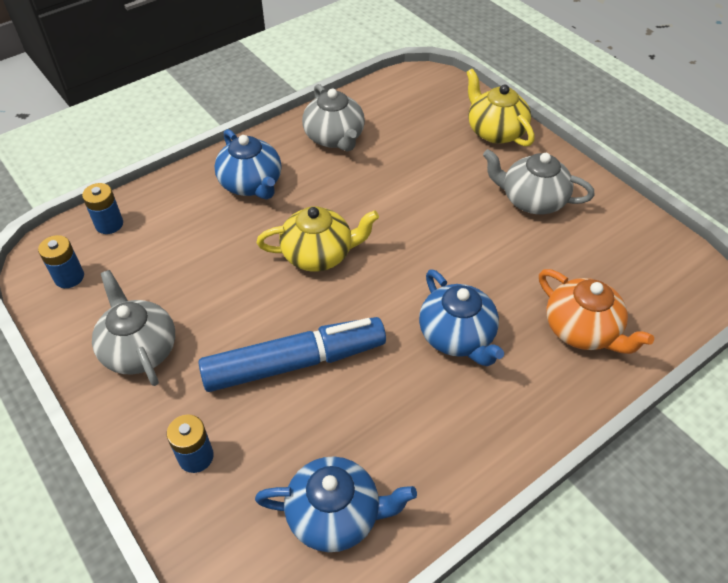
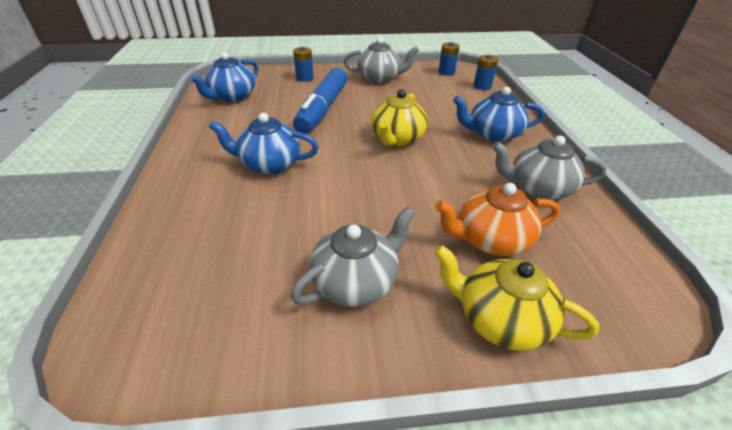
camera: 120 degrees right, 10 degrees down
yellow teapot [466,69,535,147] -> yellow teapot turned 150 degrees counterclockwise [434,245,599,351]
orange teapot [539,269,654,354] -> orange teapot moved to [435,183,560,256]

